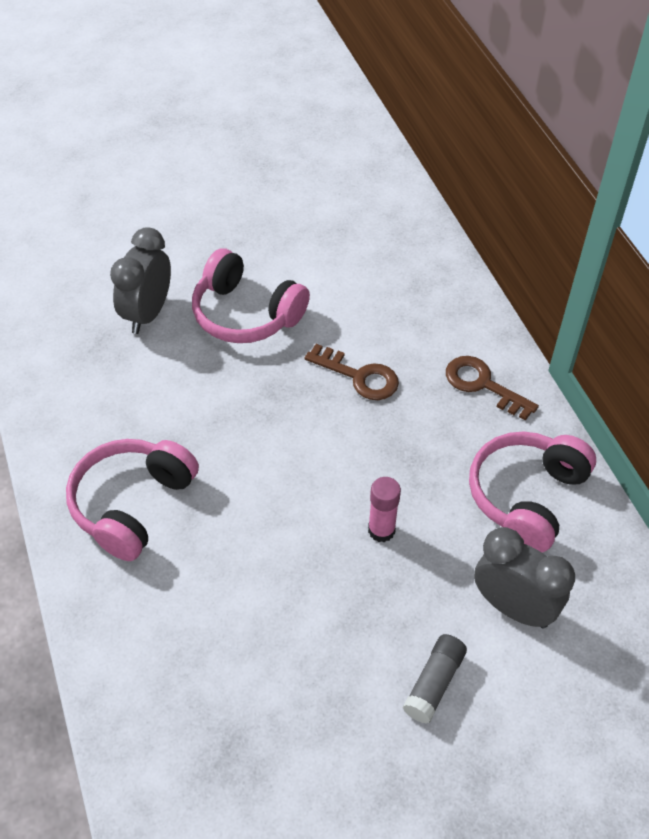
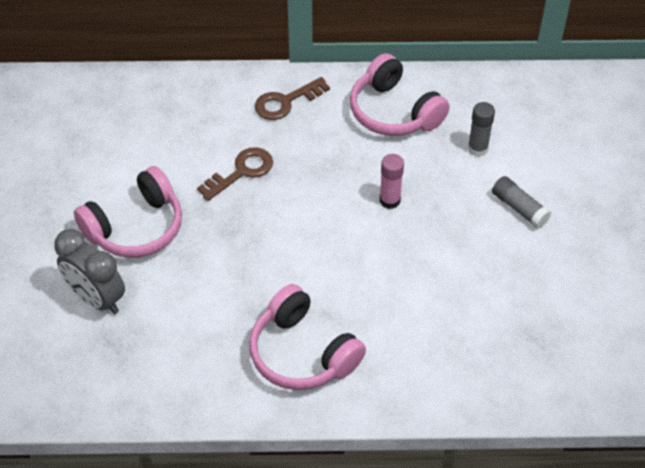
camera: 70 degrees left, 0 degrees up
grey clock [474,527,575,628] -> grey glue stick [468,102,495,157]

